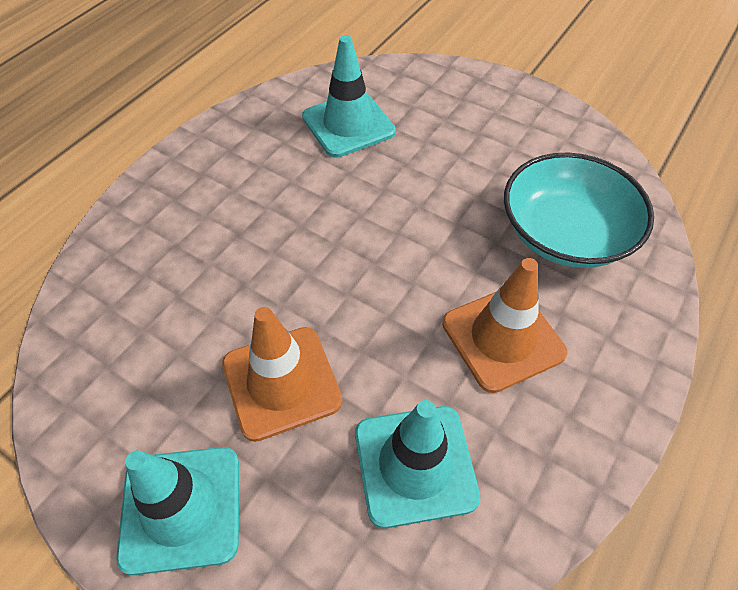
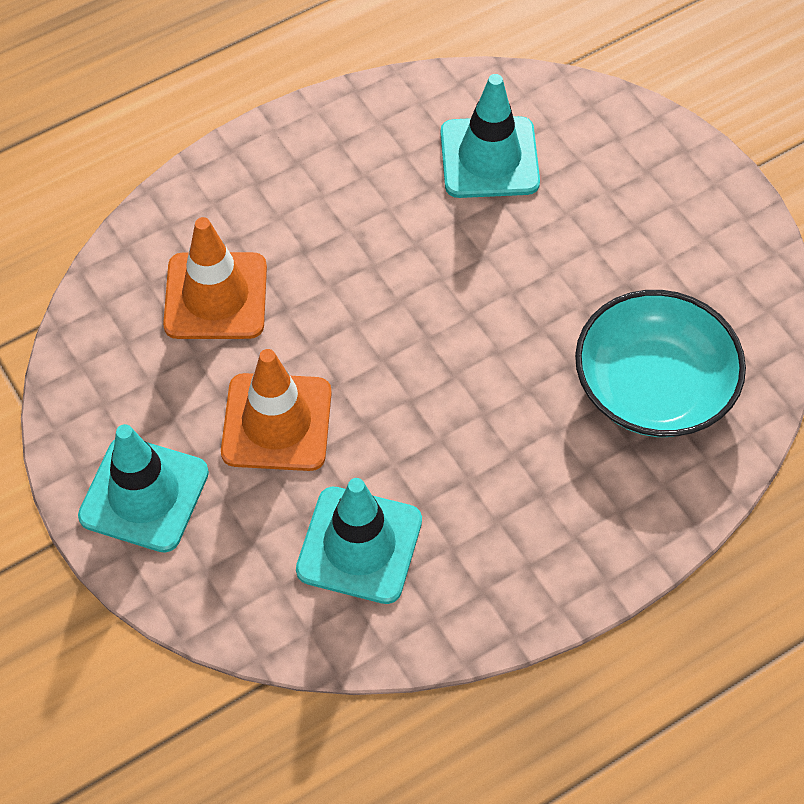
camera: 25 degrees right, 5 degrees up
orange traffic cone [442,258,567,393] -> orange traffic cone moved to [163,217,267,339]

